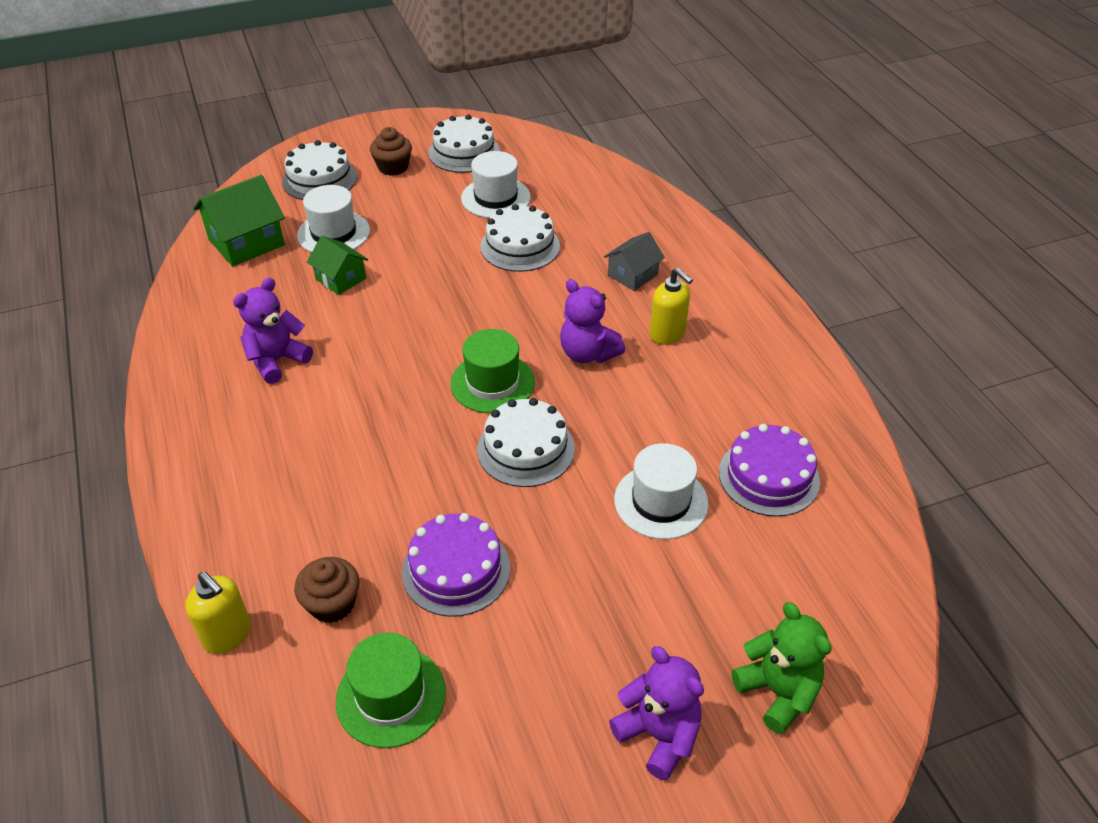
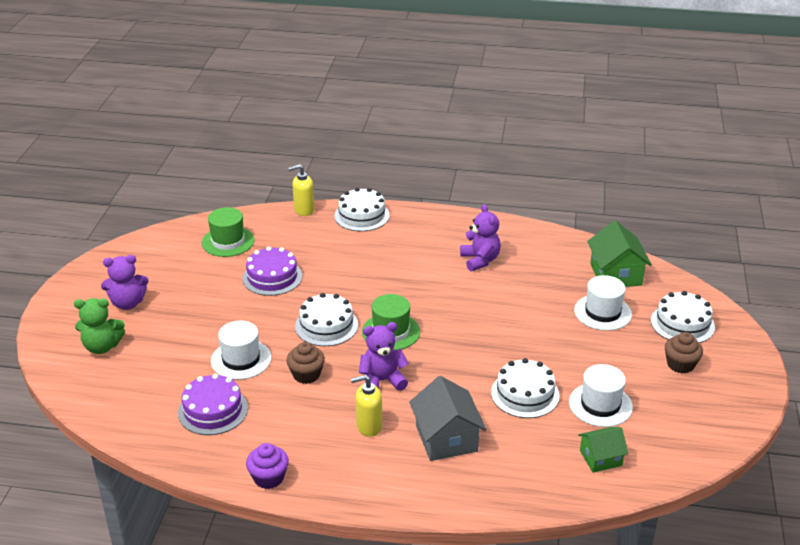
camera: 120 degrees right, 10 degrees down
brown cupcake [294,557,360,623] -> brown cupcake moved to [286,342,325,384]
green house [307,236,368,295] -> green house moved to [578,427,629,473]
white cake [428,114,500,173] -> white cake moved to [334,188,390,231]
grey house [604,232,665,291] -> grey house [409,376,487,461], size x1.62
none -> purple cupcake [246,443,289,489]

